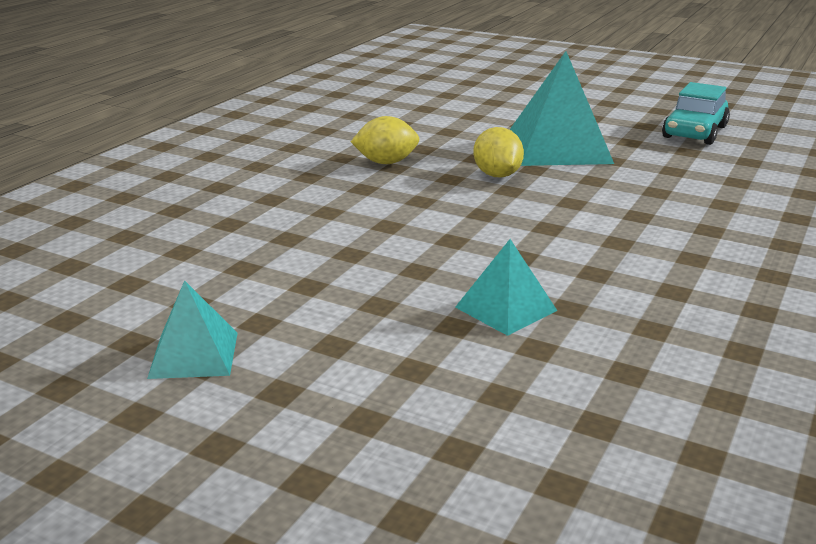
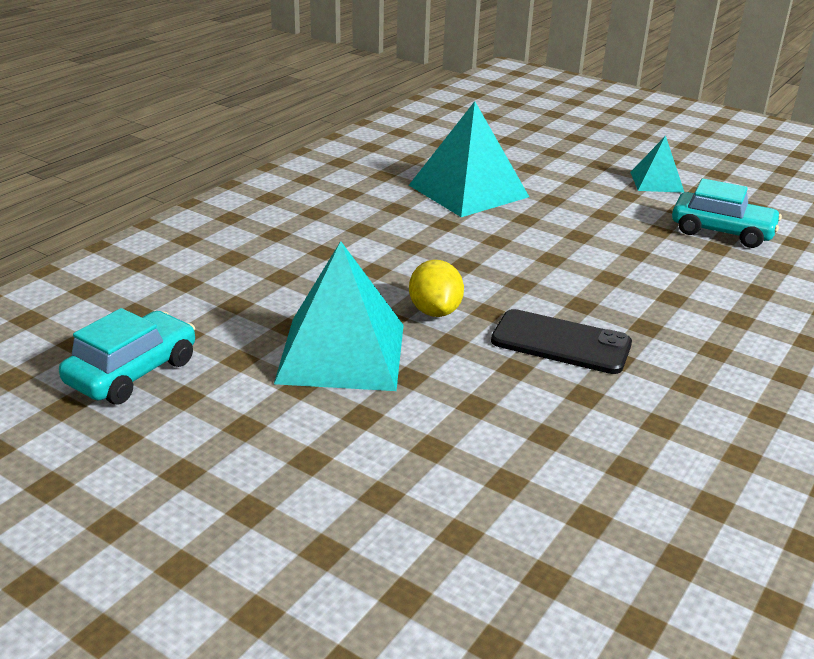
camera: 175 degrees left, 5 degrees up
yellow lemon [351,116,420,164] -> black phone [491,309,632,374]
turquoise pyramid [455,239,558,336] -> turquoise pyramid [409,101,529,217], size x1.82
none -> turquoise car [672,178,782,248]

